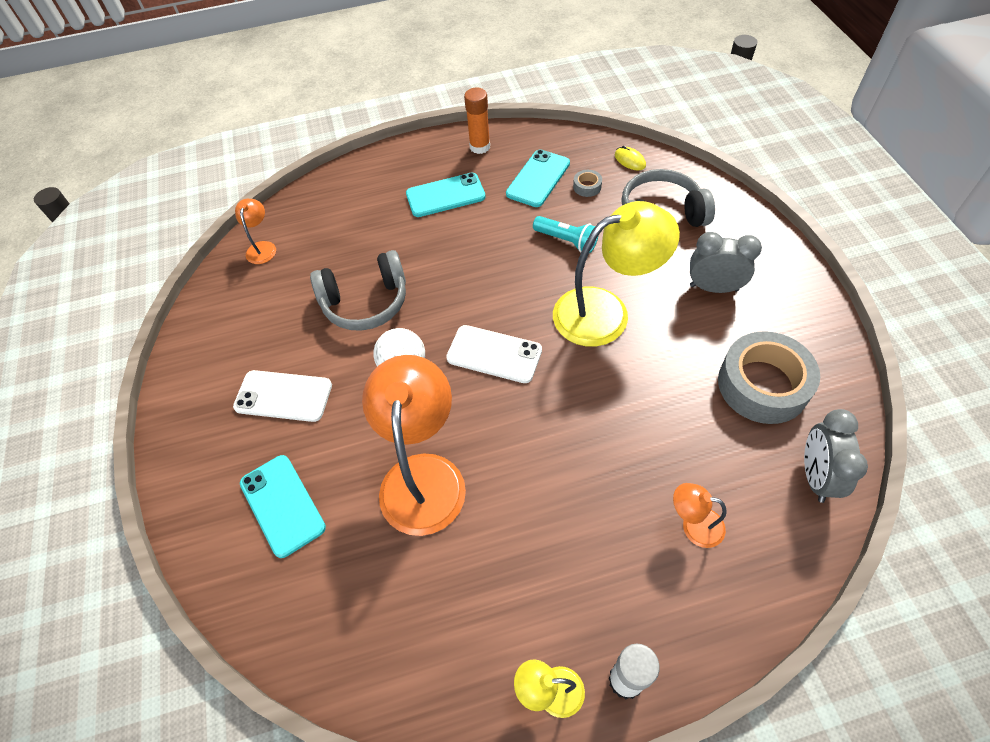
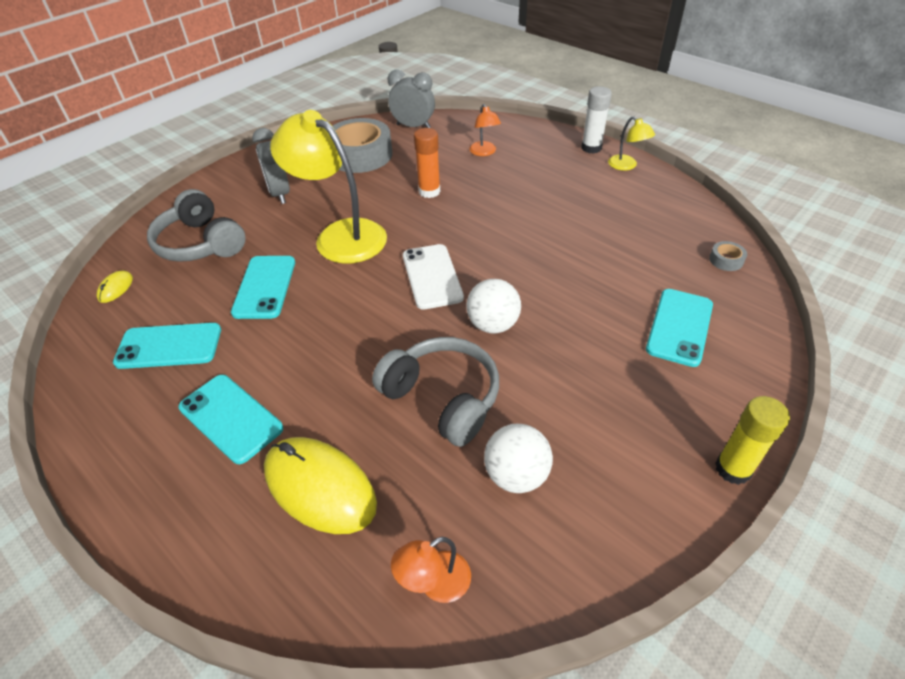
camera: 125 degrees left, 10 degrees down
white phone [233,370,332,422] -> none
orange lamp [362,355,466,536] -> none
orange glue stick [464,88,490,154] -> orange glue stick moved to [414,128,440,198]
turquoise flashlight [533,216,599,253] -> turquoise phone [231,256,295,319]
grey tape [573,170,602,197] -> grey tape moved to [709,241,747,271]
grey clock [804,409,868,503] -> grey clock turned 135 degrees counterclockwise [388,69,435,128]
none -> yellow mouse [264,437,377,534]
none -> white ball [484,424,553,493]
none -> yellow glue stick [715,396,790,485]

